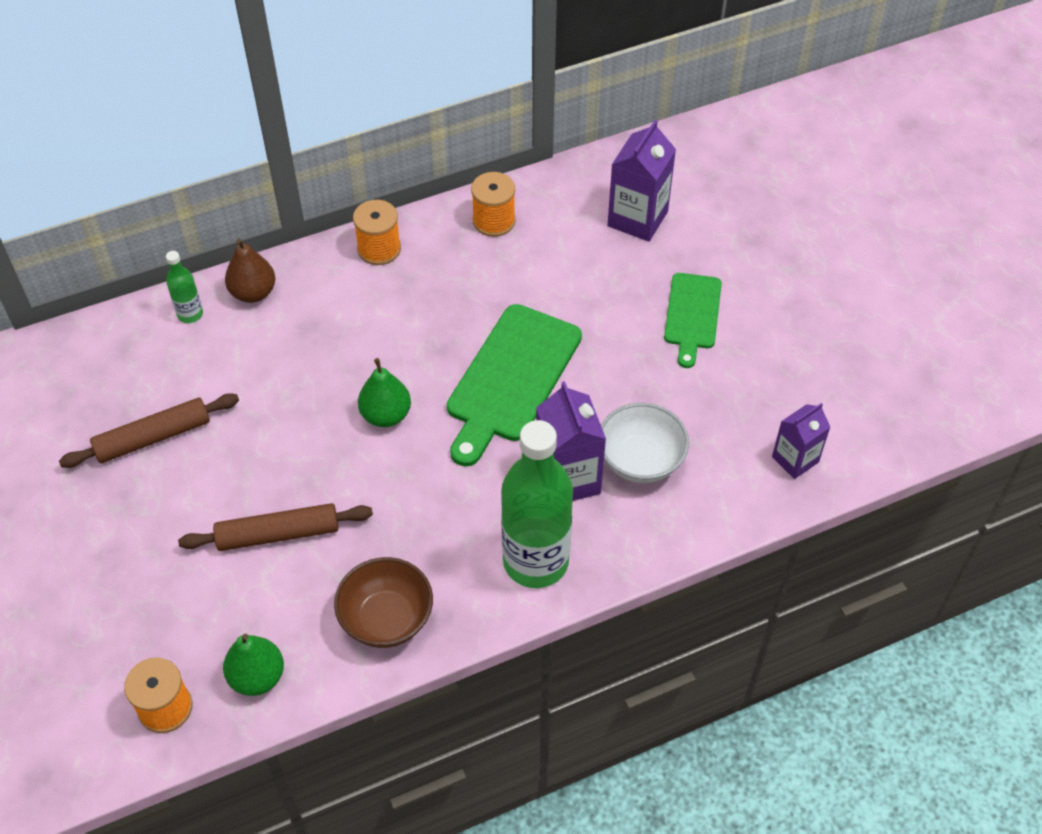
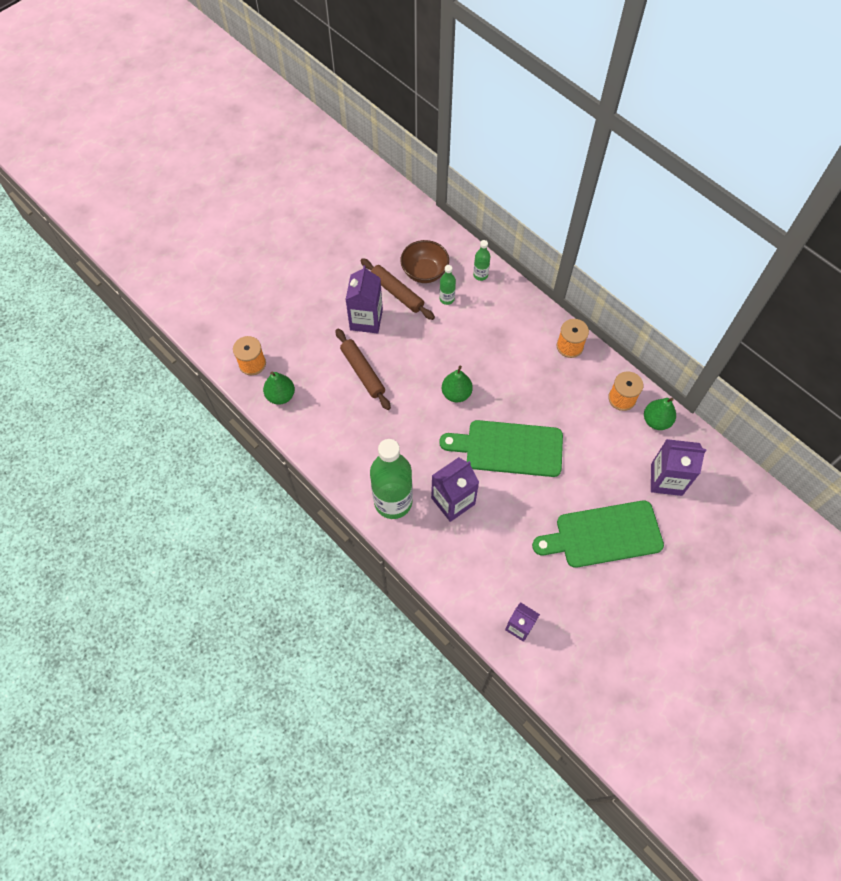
camera: 70 degrees right, 10 degrees up
brown pear [225,239,275,303] -> none
brown bowl [334,557,433,648] -> brown bowl moved to [400,240,449,283]
white bowl [601,403,689,483] -> none
green cutting board [664,273,722,368] -> green cutting board [532,500,664,568], size x1.65
none -> purple carton [345,265,383,334]
none -> green bottle [439,265,456,305]
none -> green pear [644,398,676,430]

